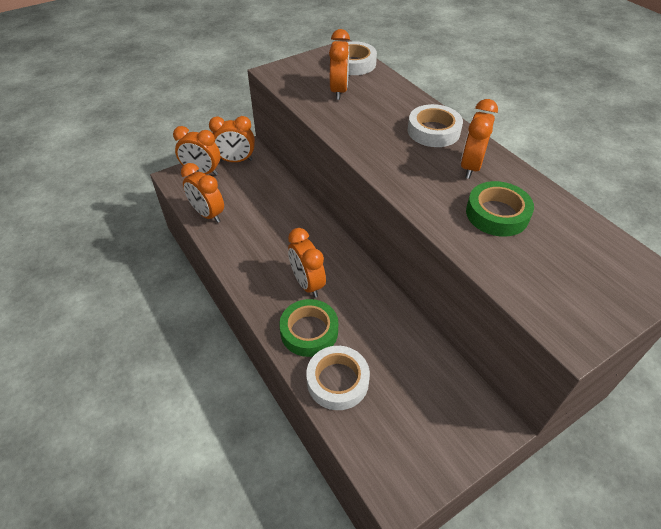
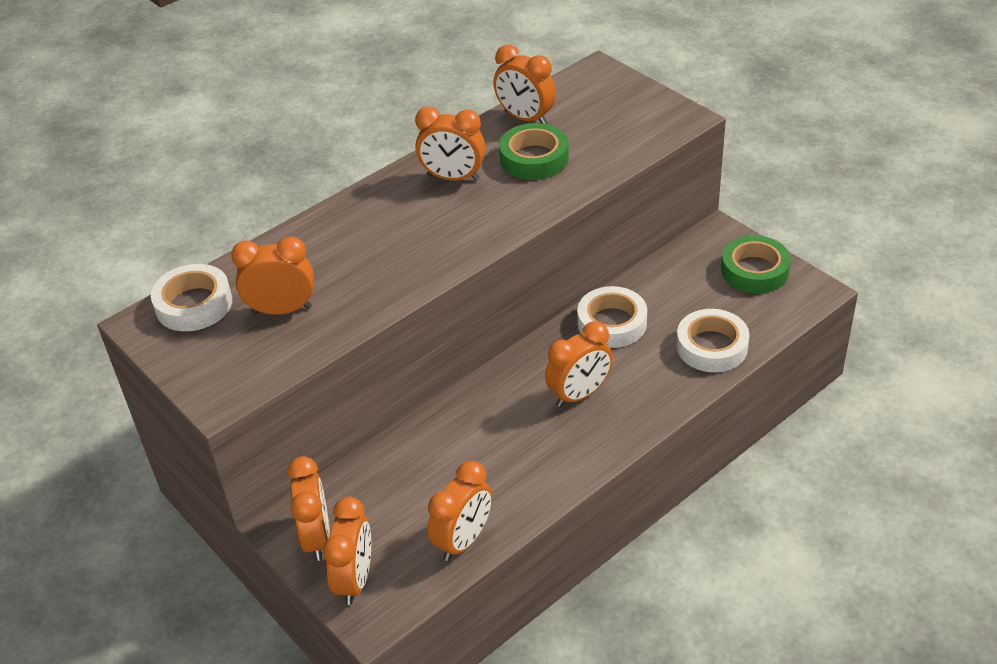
camera: 95 degrees left, 5 degrees down
green tape [279,299,338,357] -> green tape moved to [721,235,791,294]
white tape [408,104,463,147] -> white tape moved to [577,286,647,348]
none -> orange clock [493,44,556,124]

